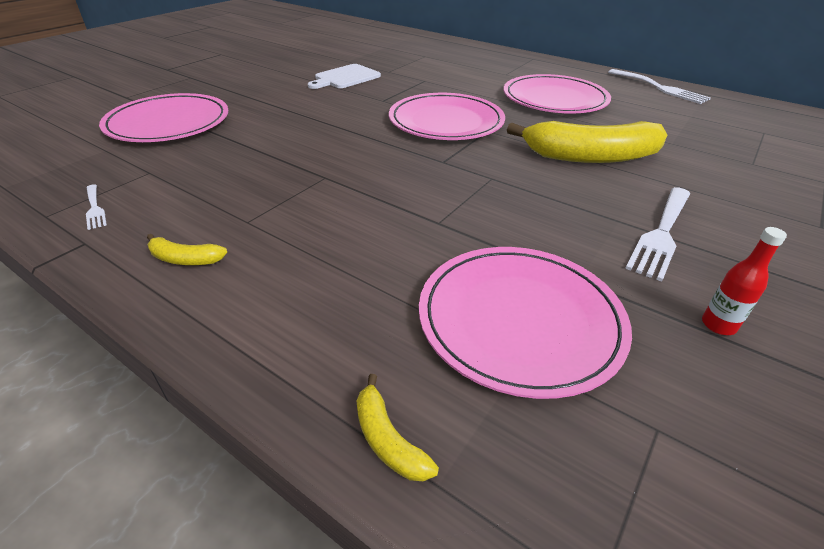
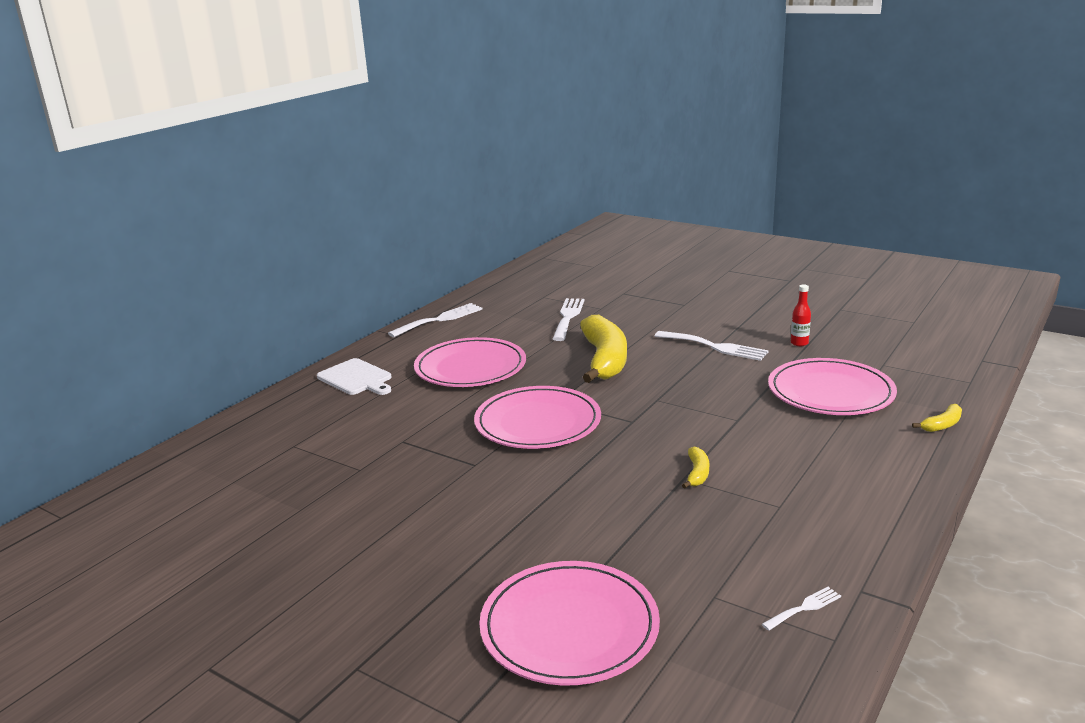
camera: 90 degrees left, 15 degrees down
yellow banana [147,234,227,265] -> yellow banana moved to [682,447,709,489]
white cutting board [308,64,381,89] -> white cutting board moved to [317,358,392,395]
none -> white fork [553,298,585,341]

